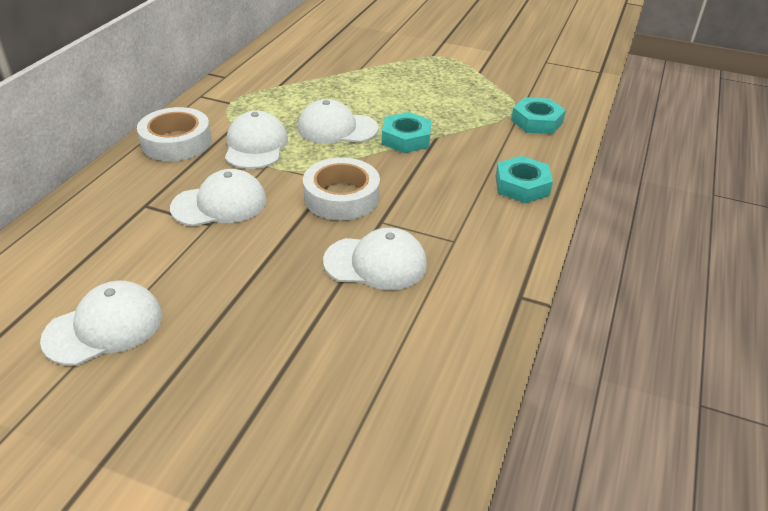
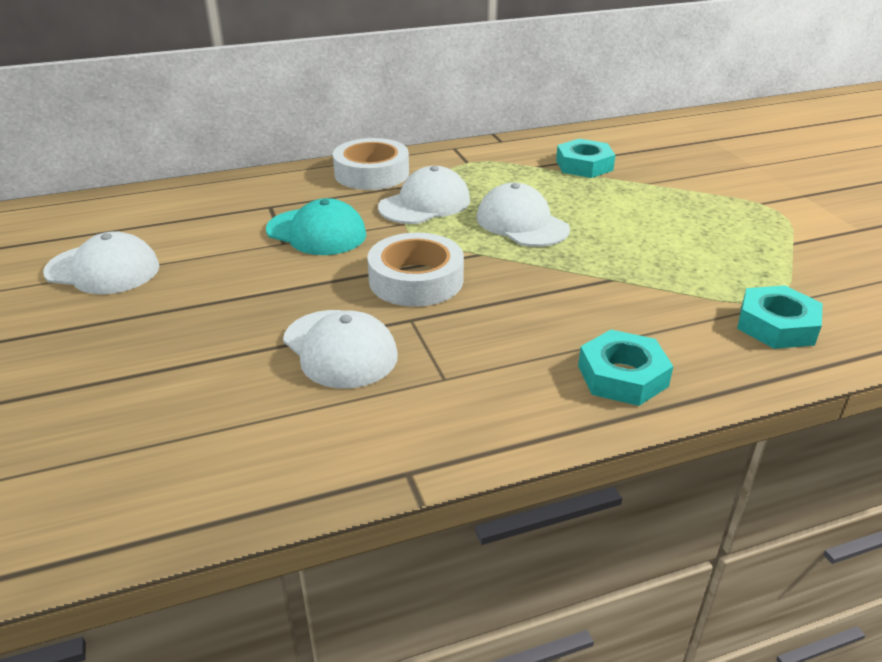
camera: 50 degrees right, 5 degrees down
white cap [170,169,267,226] -> turquoise cap [266,198,366,255]
turquoise nut [382,112,432,153] -> turquoise nut moved to [556,139,615,178]

